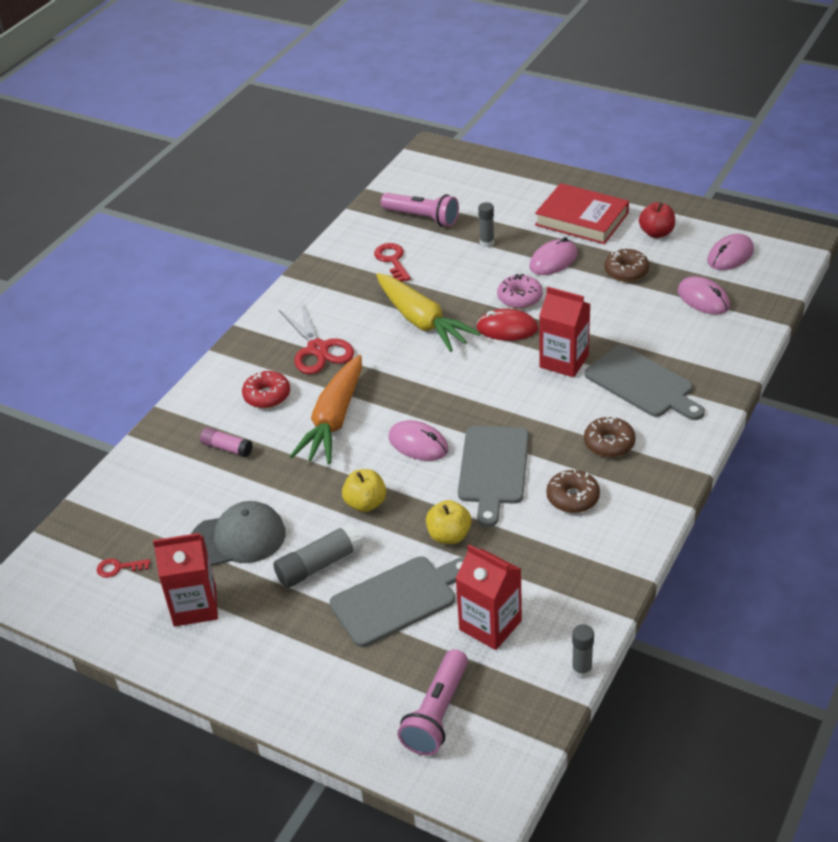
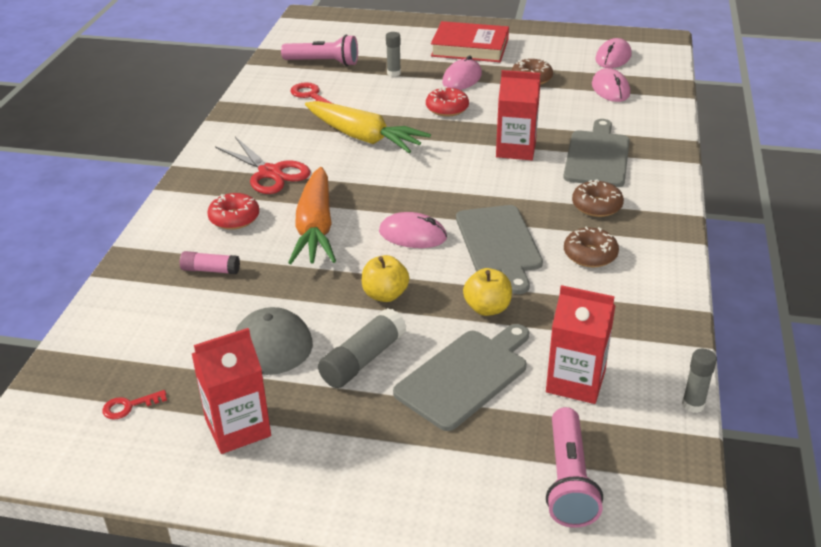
camera: 20 degrees left, 5 degrees down
red mouse [476,309,538,341] -> none
pink donut [497,274,543,309] -> red donut [426,86,469,116]
grey cutting board [584,345,705,420] -> grey cutting board turned 105 degrees counterclockwise [563,119,630,187]
red apple [639,202,675,238] -> none
pink mouse [678,276,730,315] -> pink mouse turned 45 degrees clockwise [592,68,630,102]

